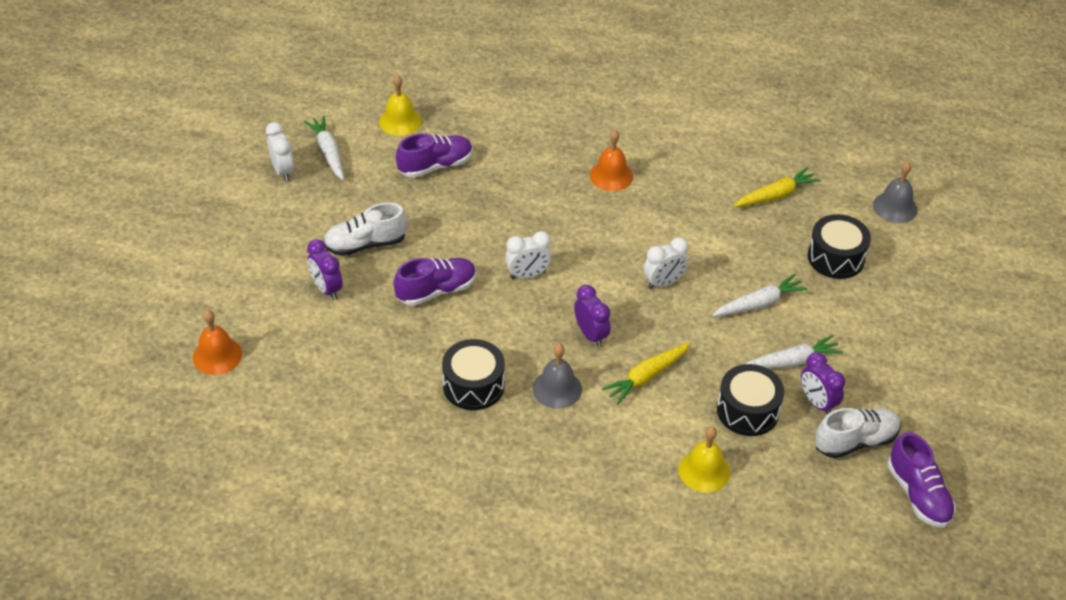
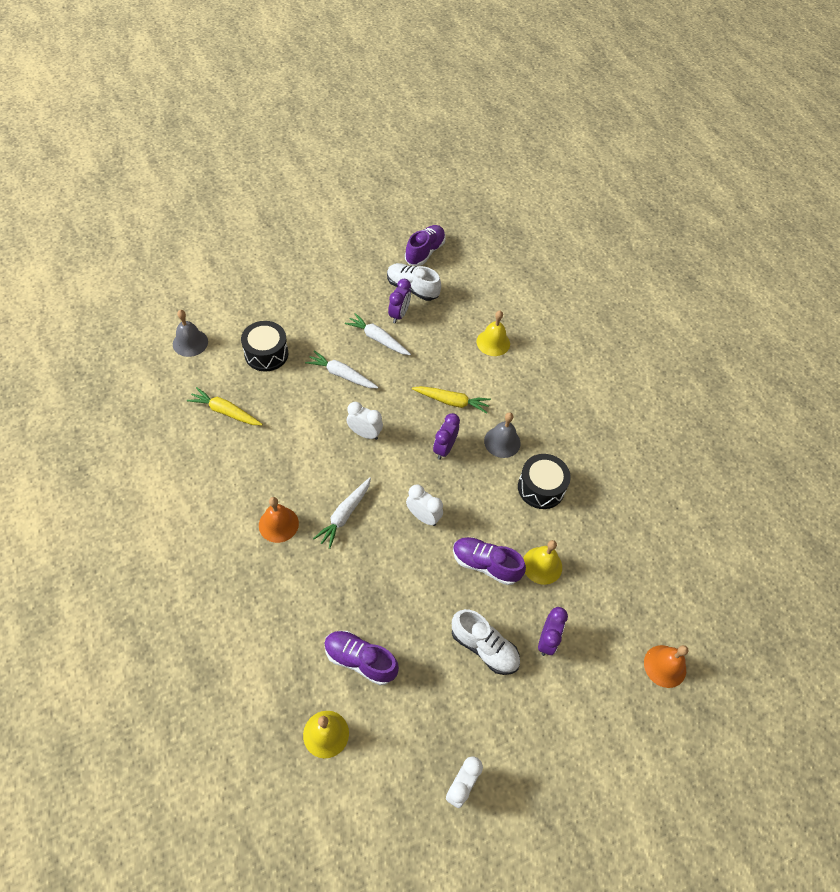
camera: 130 degrees left, 10 degrees up
white carrot [304,116,344,180] -> white carrot moved to [313,477,371,549]
black drum [717,364,784,436] -> none
none -> yellow bell [523,540,562,585]

